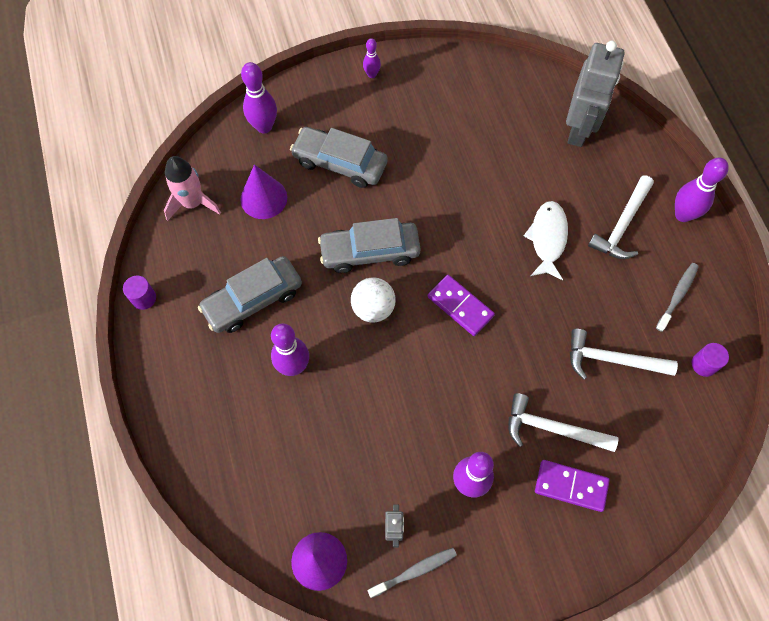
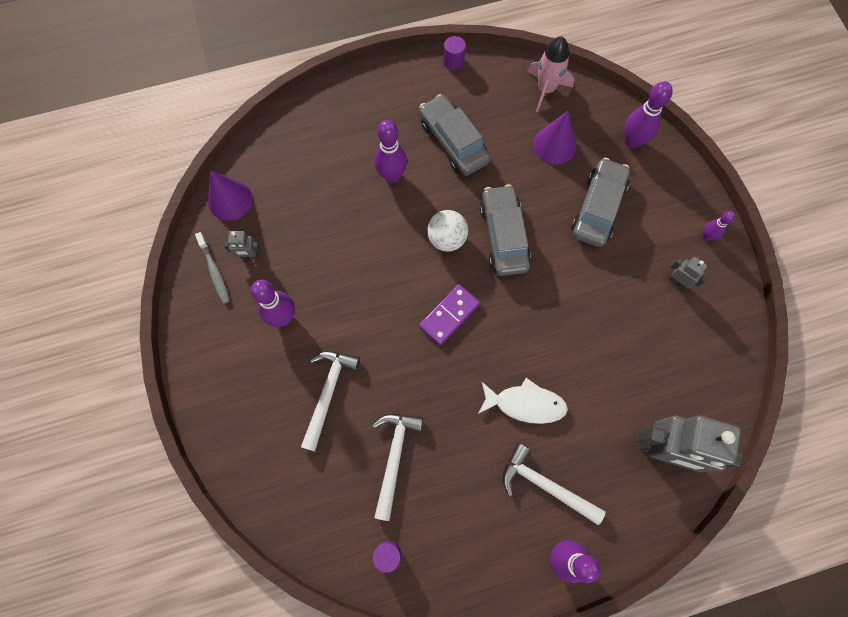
camera: 90 degrees right, 5 degrees up
purple domino [535,460,610,512] -> none
grey toothbrush [656,263,699,332] -> none
none -> grey robot [669,257,707,290]

